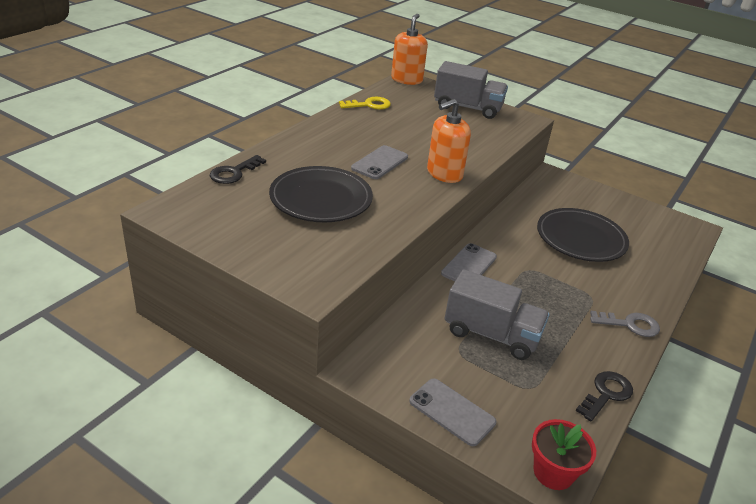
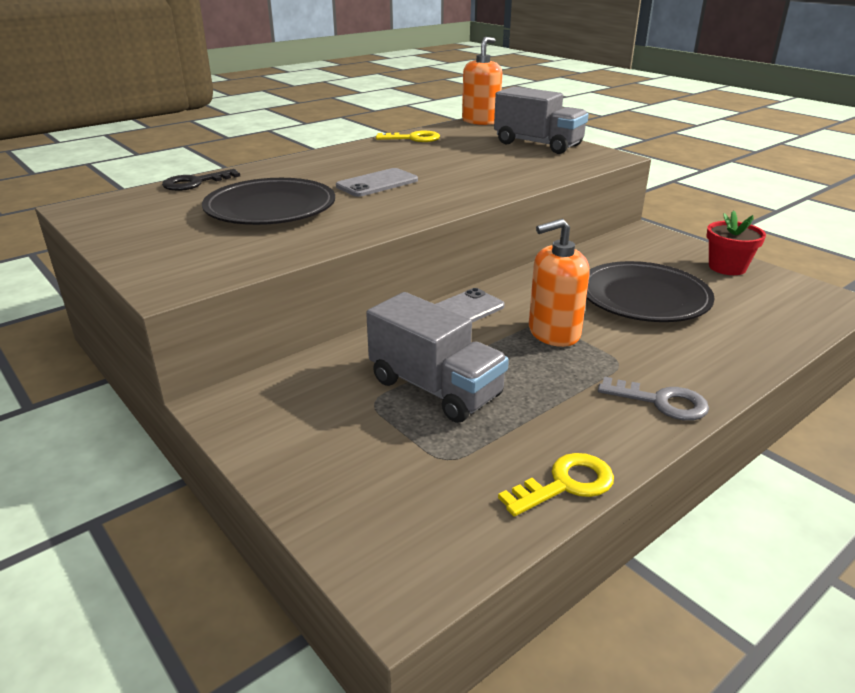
camera: 20 degrees right, 5 degrees down
grey phone [409,378,496,446] -> none
orange soap dispenser [427,99,471,183] -> orange soap dispenser moved to [529,219,590,347]
red flower pot [532,419,596,490] -> red flower pot moved to [707,210,766,275]
black key [576,371,633,422] -> yellow key [498,453,614,517]

